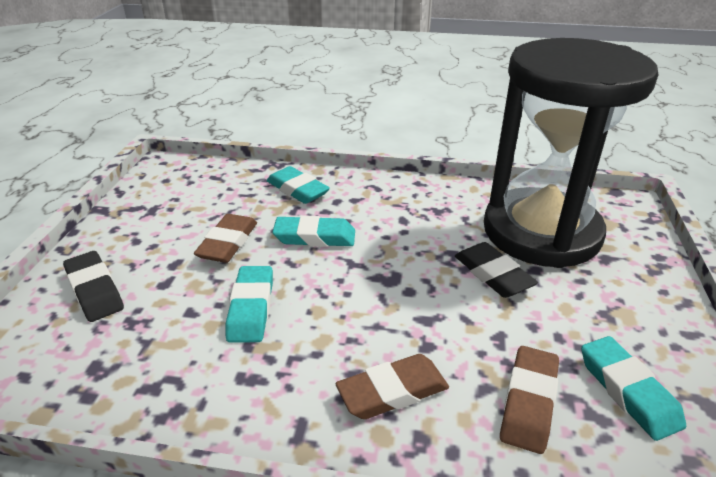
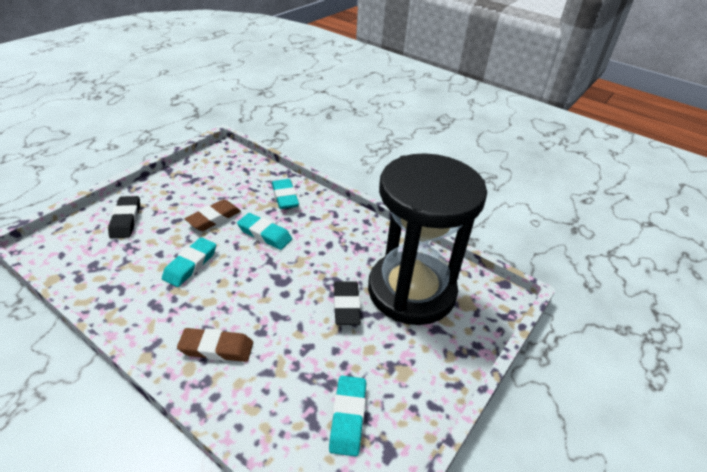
camera: 25 degrees right, 5 degrees up
brown eraser [500,346,559,454] -> none

